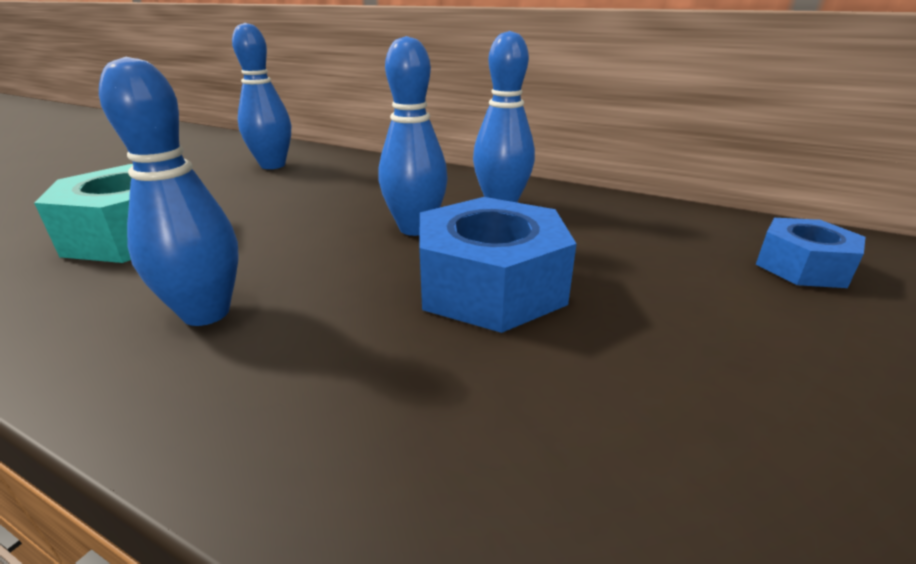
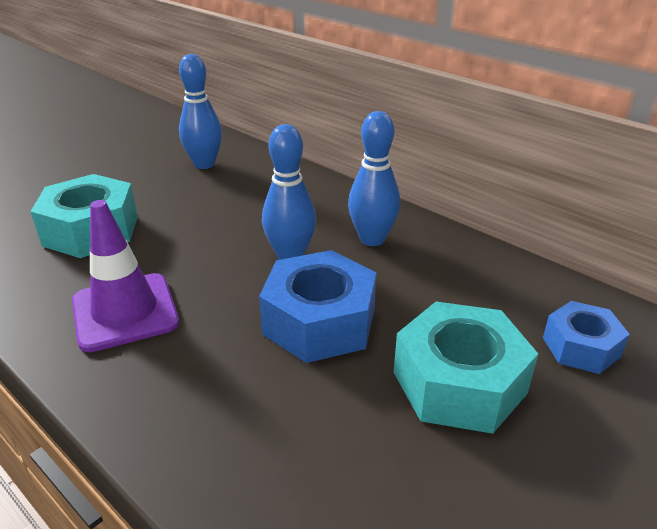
camera: 15 degrees right, 5 degrees up
blue bowling pin [99,57,239,326] -> purple traffic cone [72,200,179,352]
none -> turquoise nut [393,302,538,434]

